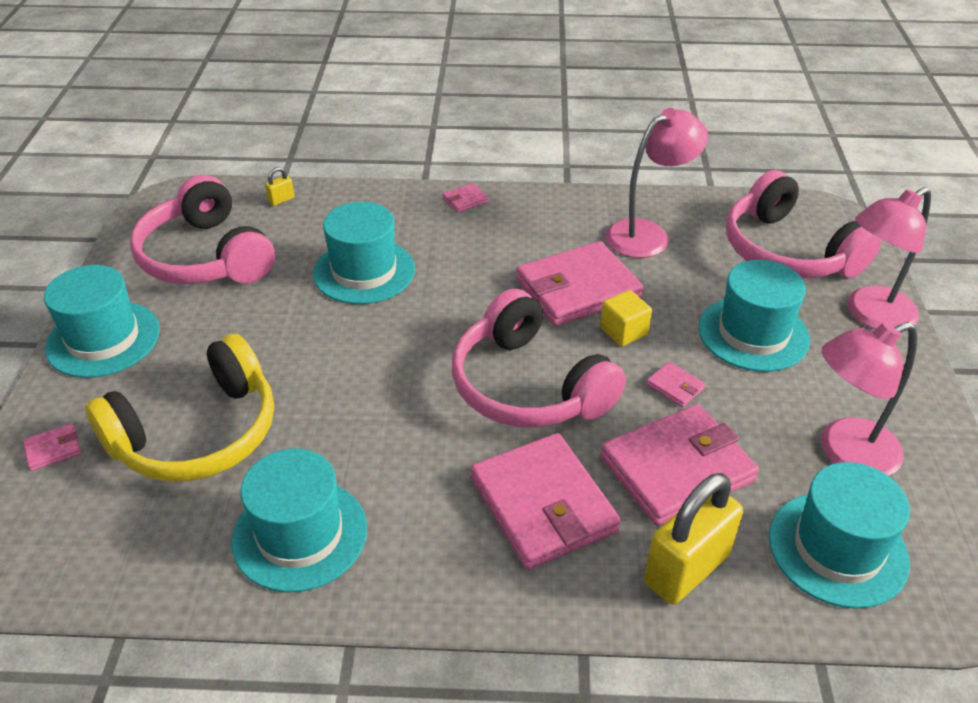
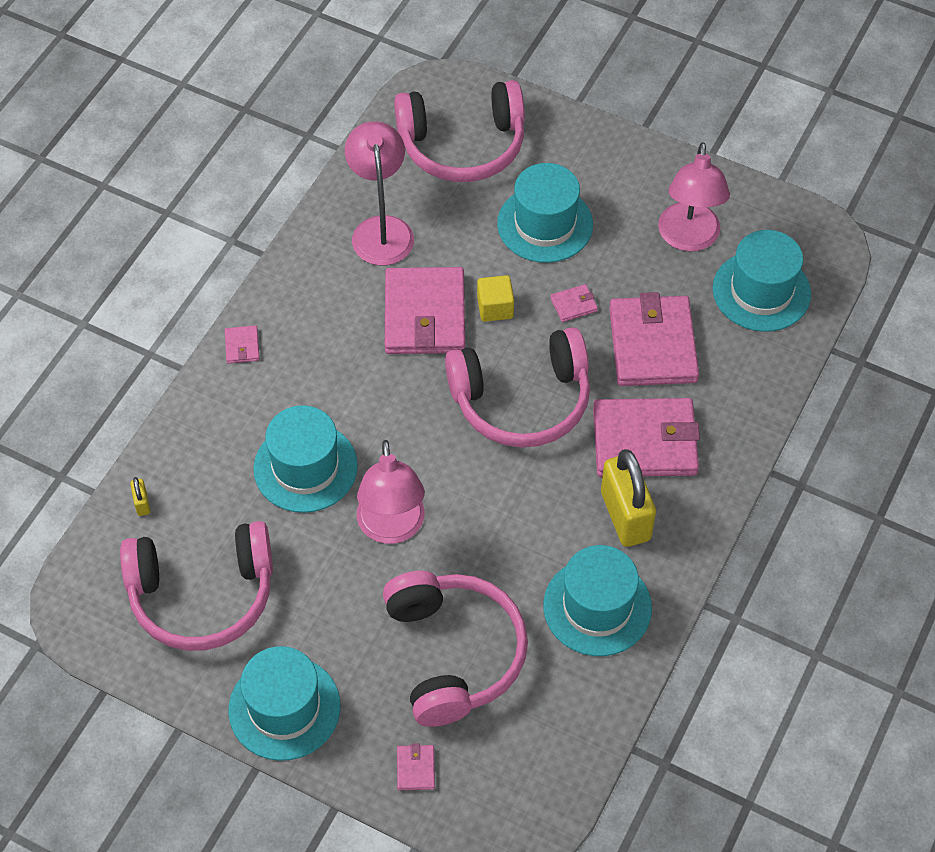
camera: 65 degrees left, 15 degrees up
yellow headphones [85,334,274,482] -> pink headphones [383,571,528,727]
yellow padlock [644,473,743,605] -> yellow padlock moved to [601,449,656,547]
pink lamp [848,187,931,329] -> pink lamp moved to [357,440,425,544]

